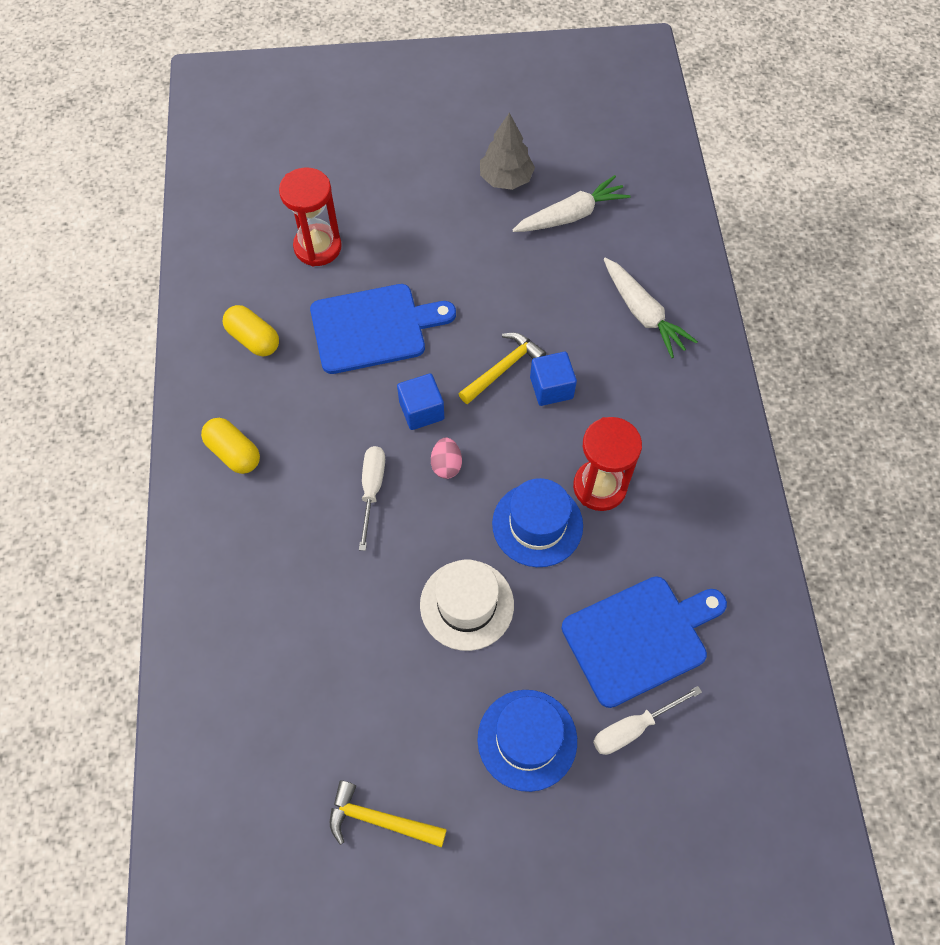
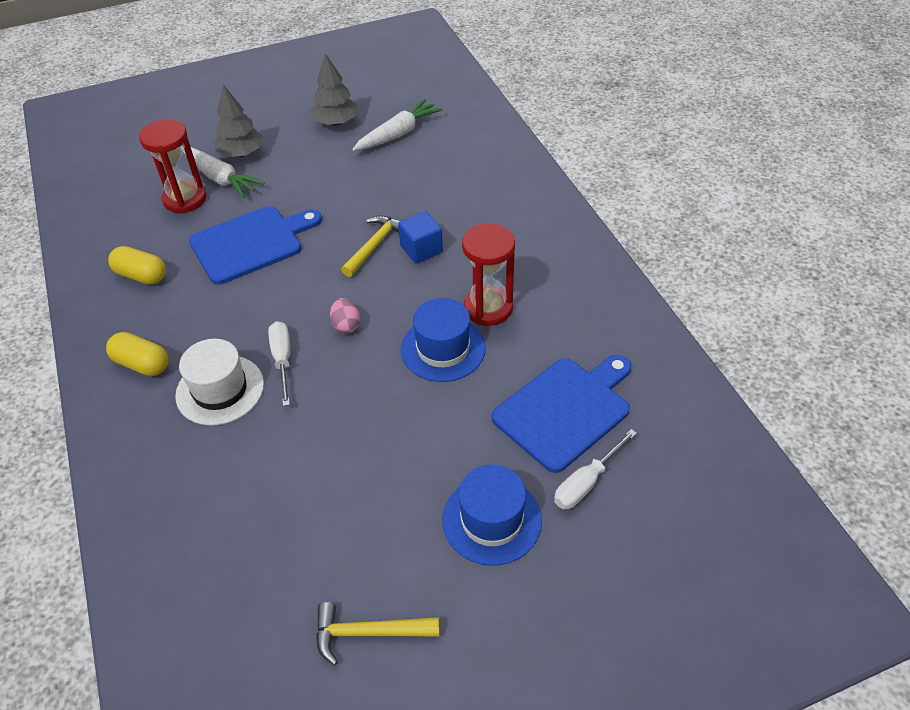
camera: 15 degrees left, 15 degrees down
blue cube [397,373,444,430] -> none
white hat [420,559,514,651] -> white hat moved to [175,339,264,426]
white carrot [604,258,698,358] -> white carrot moved to [184,147,264,198]
none -> grey tree [214,85,263,157]

